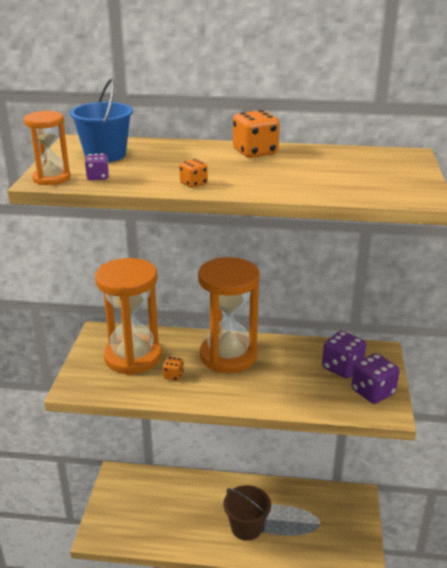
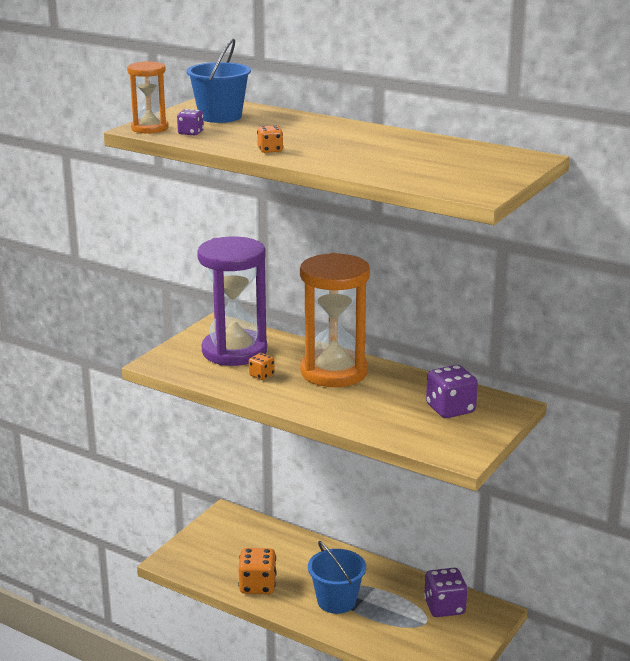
camera: 25 degrees right, 5 degrees down
orange hourglass [95,258,162,375] -> purple hourglass [197,236,267,366]
brown bucket [224,485,271,541] -> blue bucket [308,541,366,614]
orange dice [233,110,280,158] -> orange dice moved to [238,548,277,594]
purple dice [351,353,399,404] -> purple dice moved to [424,568,468,617]

